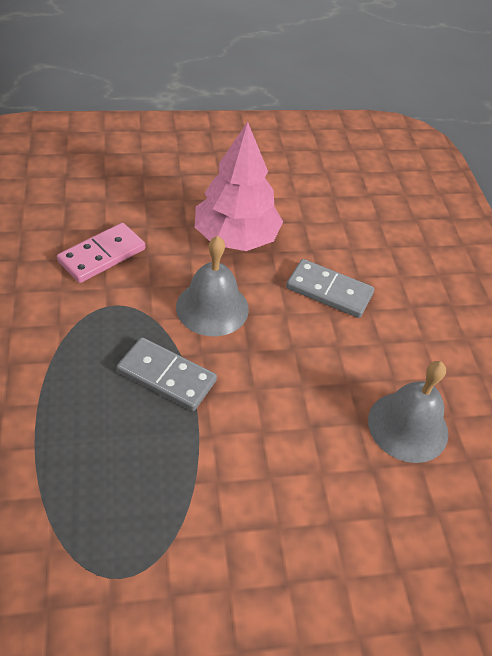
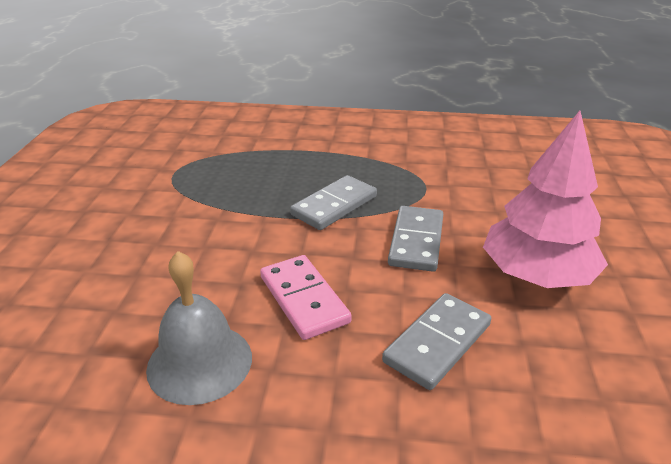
camera: 110 degrees right, 15 degrees down
pink domino [57,223,145,283] -> pink domino moved to [260,255,352,340]
grey bell [176,236,249,336] -> grey domino [388,206,443,272]

